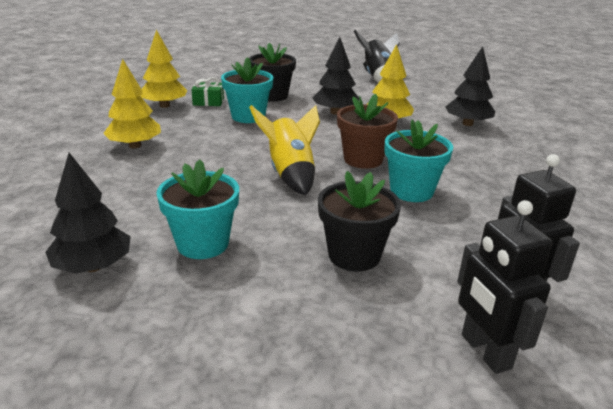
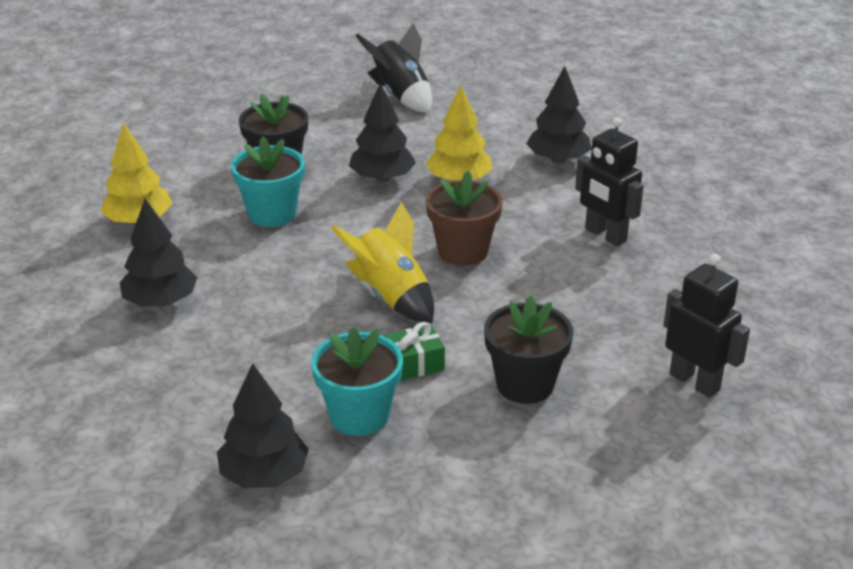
camera: 20 degrees left, 5 degrees up
yellow tree [103,59,161,148] -> black tree [119,199,198,307]
green gift [191,77,224,106] -> green gift moved to [385,322,445,381]
turquoise flower pot [384,119,453,202] -> none
black robot [457,200,552,374] -> black robot moved to [575,117,644,246]

